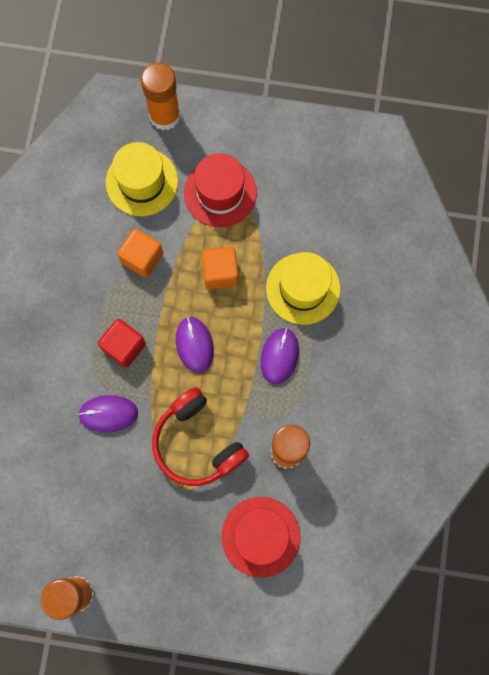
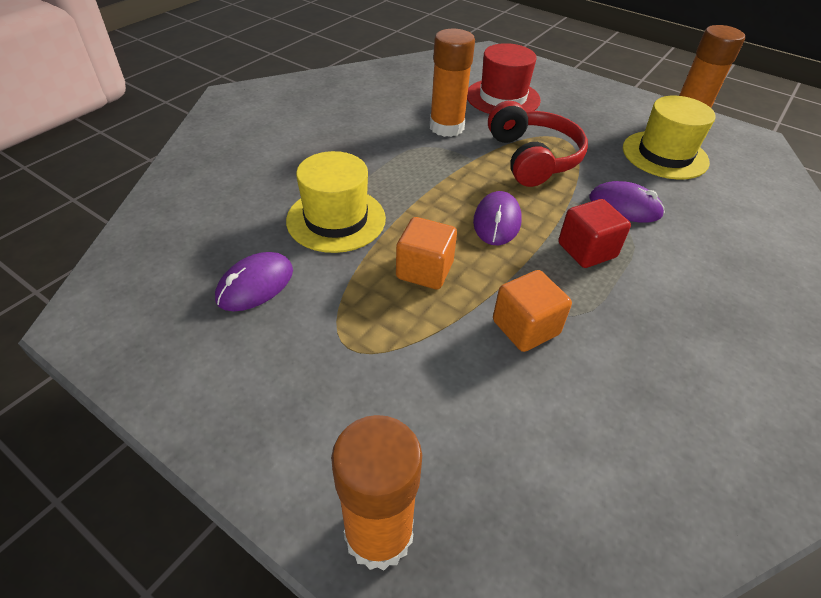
camera: 155 degrees left, 30 degrees down
yellow hat [106,142,178,216] -> yellow hat moved to [623,96,716,180]
red hat [184,153,257,227] -> none
purple mouse [261,328,299,385] -> purple mouse moved to [215,252,293,311]

